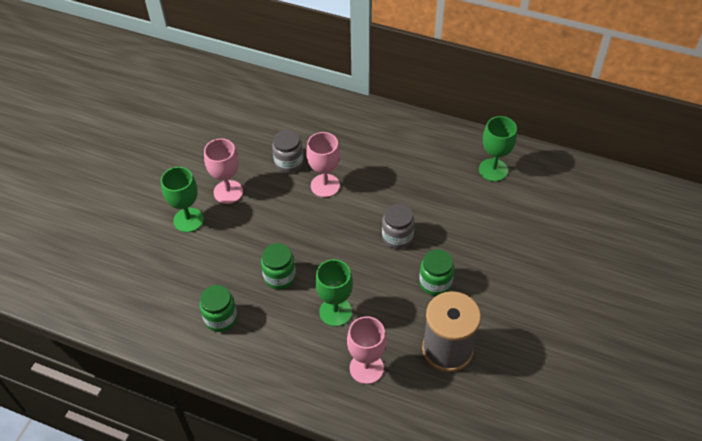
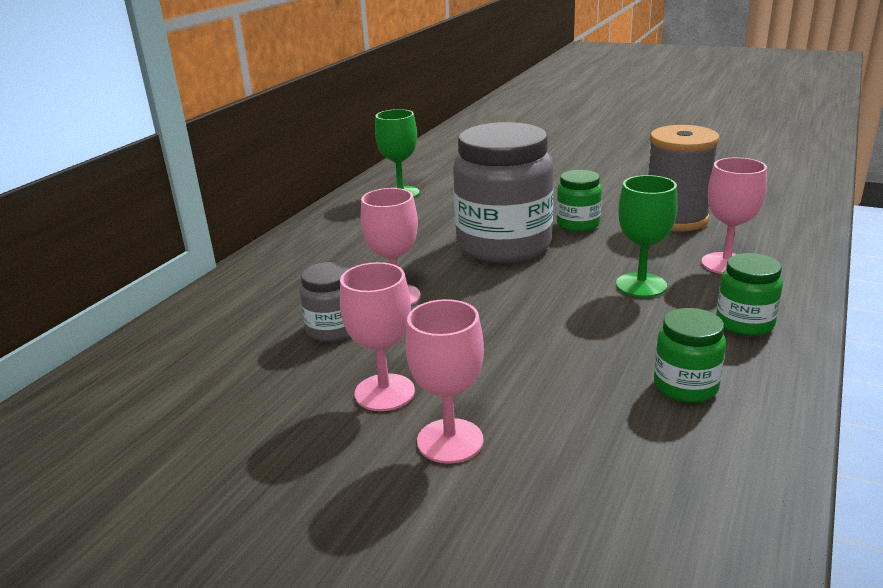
camera: 85 degrees left, 25 degrees down
green goblet [161,167,204,233] -> pink goblet [406,299,484,464]
green jar [261,243,296,289] -> green jar moved to [716,253,783,336]
grey jar [382,204,415,249] -> grey jar [453,122,554,263], size x2.12

